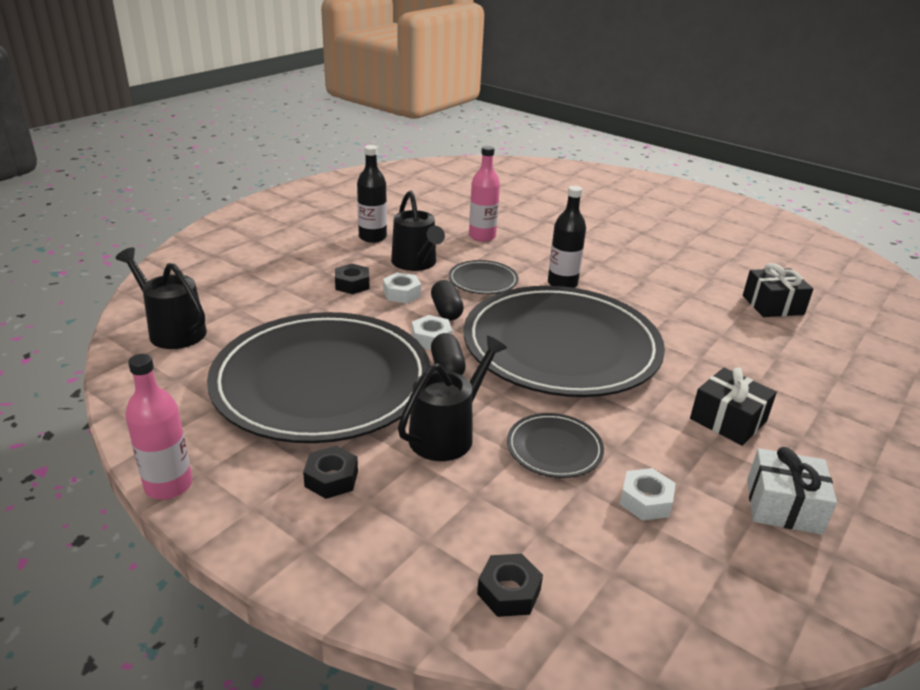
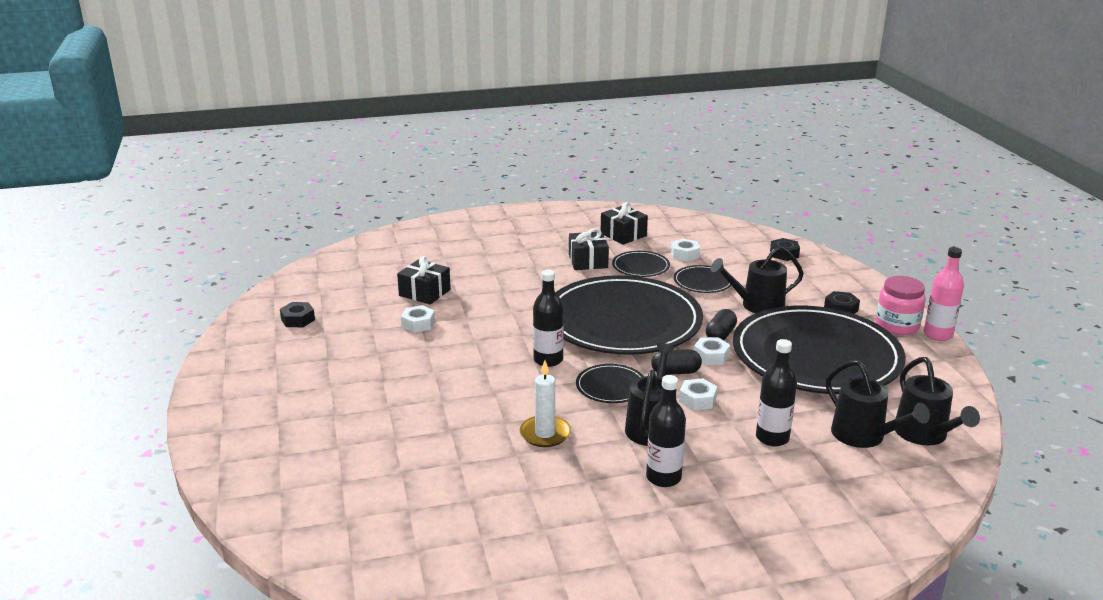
camera: 140 degrees left, 5 degrees down
black nut [335,264,370,294] -> black nut moved to [280,302,315,327]
black capsule [431,280,464,320] -> black capsule turned 60 degrees clockwise [651,349,702,375]
pink bottle [469,146,500,242] -> white candle [520,360,571,447]
white gift [747,447,837,535] -> black gift [601,202,648,245]
none -> white nut [401,305,435,333]
none -> black plate [612,251,670,277]
none -> black bottle [756,339,797,446]
none -> black watering can [826,360,930,448]
none -> pink jar [876,276,926,335]

